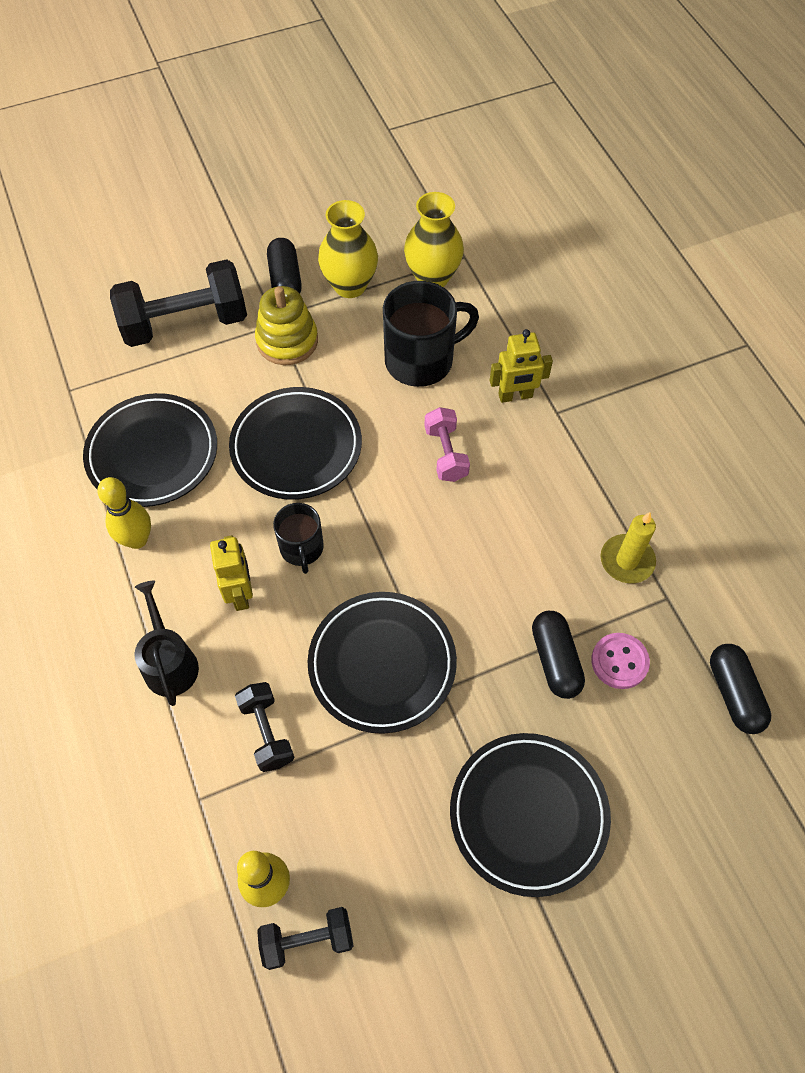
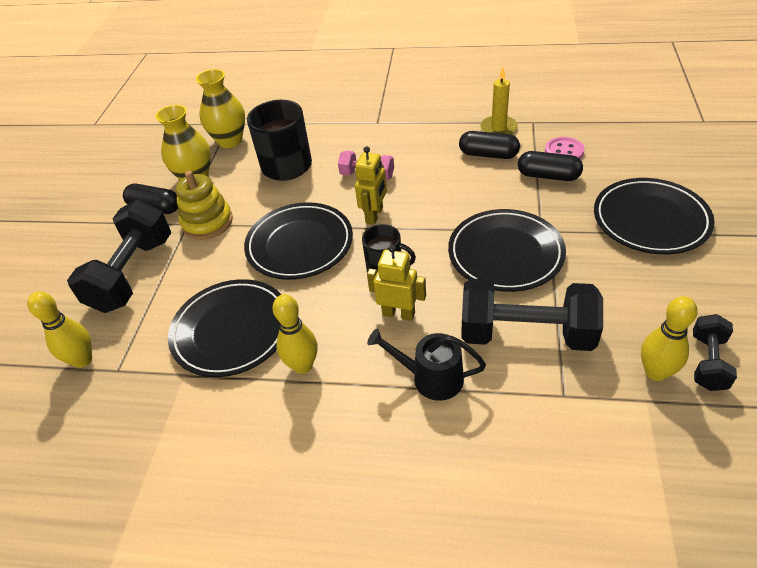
camera: 55 degrees left, 15 degrees down
black dumbbell [235,682,294,772] -> black dumbbell [461,279,603,351], size x1.89
yellow robot [490,329,553,403] -> yellow robot moved to [355,146,387,225]
black capsule [710,644,771,734] -> black capsule moved to [459,131,520,159]
none -> yellow bowling pin [27,291,92,368]

